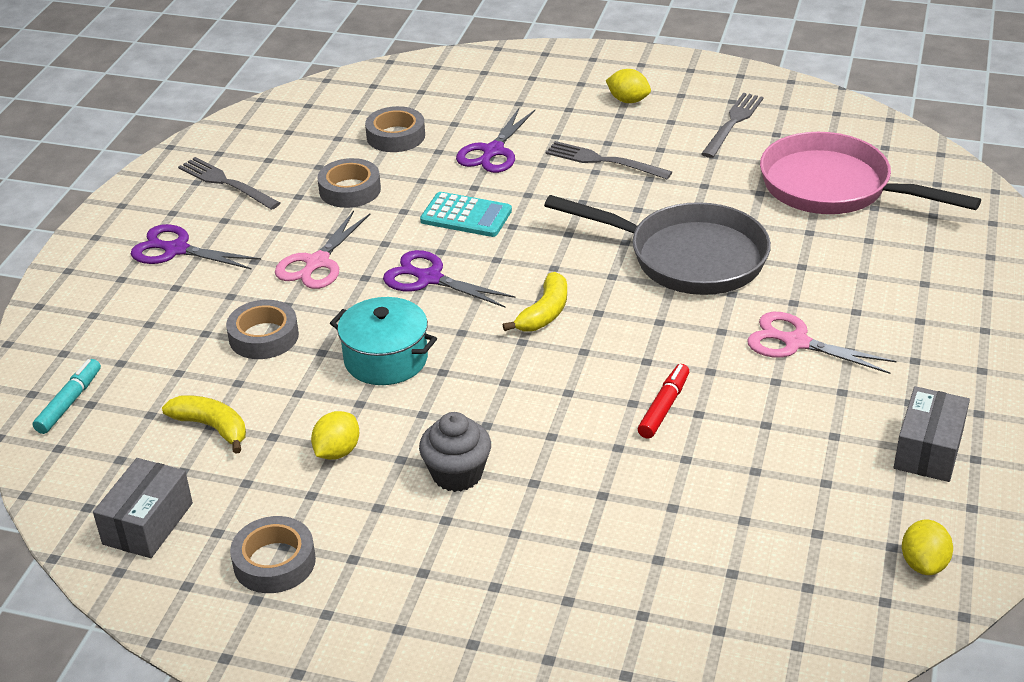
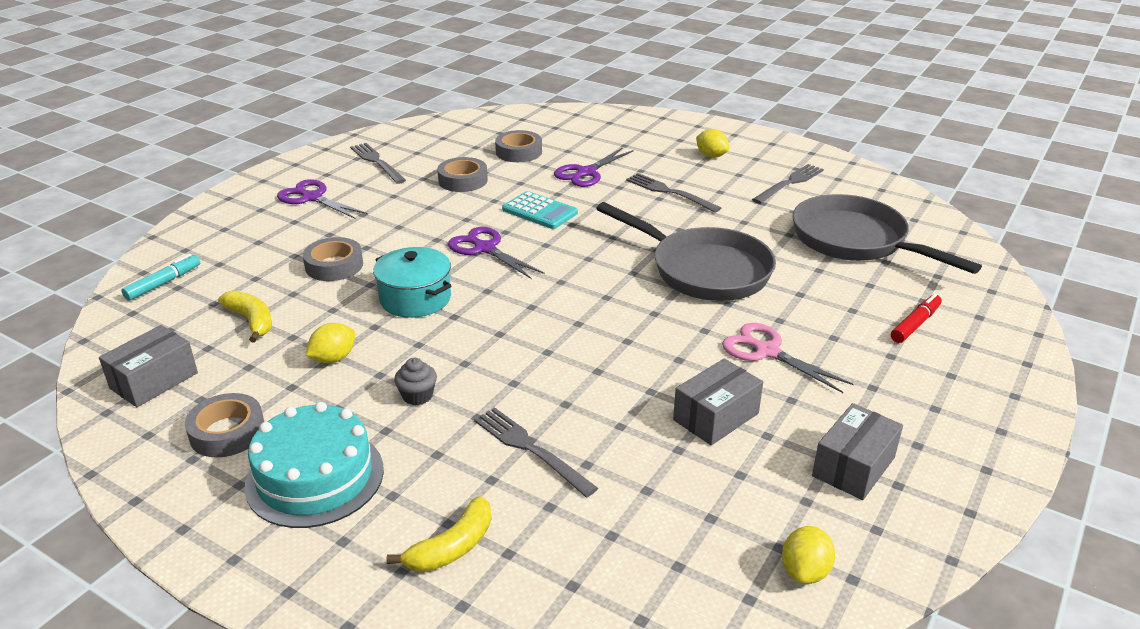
camera: 15 degrees right, 5 degrees down
pink scissors [275,210,370,289] -> none
grey cupcake [419,412,491,492] -> grey cupcake [394,358,437,405], size x0.66
yellow banana [503,272,567,332] -> yellow banana moved to [387,496,492,572]
red marker [638,364,689,439] -> red marker moved to [891,294,942,343]
pink pan [760,132,981,214] -> grey pan [793,194,982,274]
none -> turquoise cake [244,402,384,528]
none -> grey fork [474,407,598,497]
none -> grey box [673,358,763,445]

